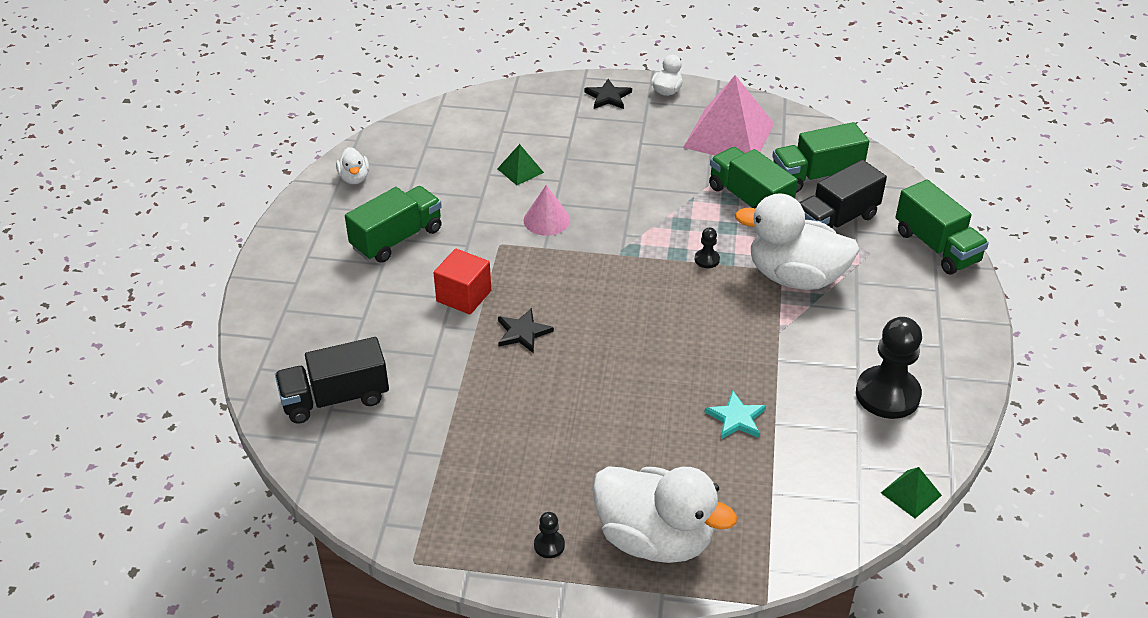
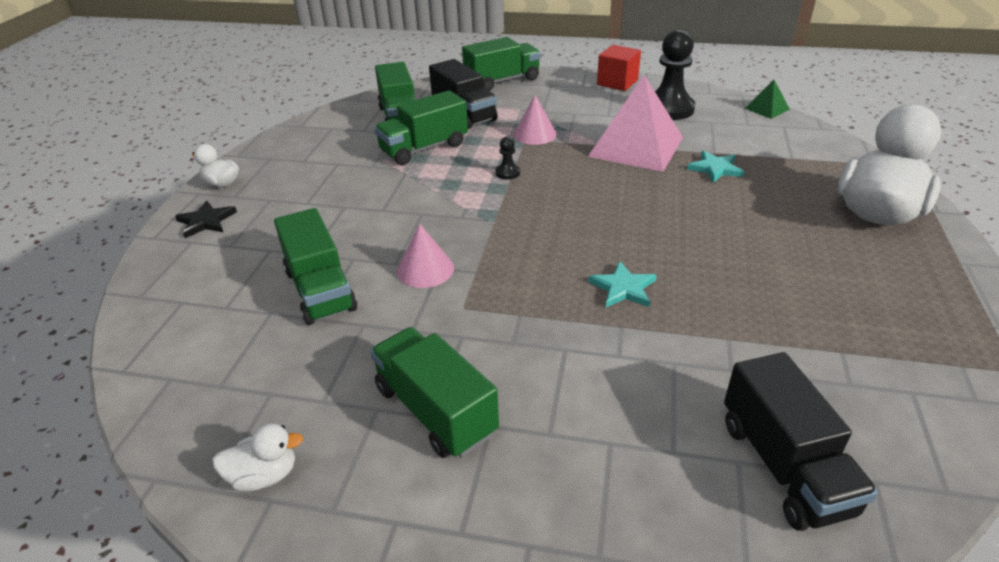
camera: 85 degrees left, 5 degrees down
red cube [433,249,491,315] -> red cube moved to [597,45,641,91]
green pyramid [497,144,544,185] -> green truck [274,208,357,325]
black star [498,308,554,353] -> turquoise star [588,261,657,307]
black pawn [534,512,565,558] -> none
pink pyramid [683,75,774,155] -> pink pyramid moved to [588,75,683,172]
white duck [735,193,860,290] -> pink cone [513,95,557,145]

